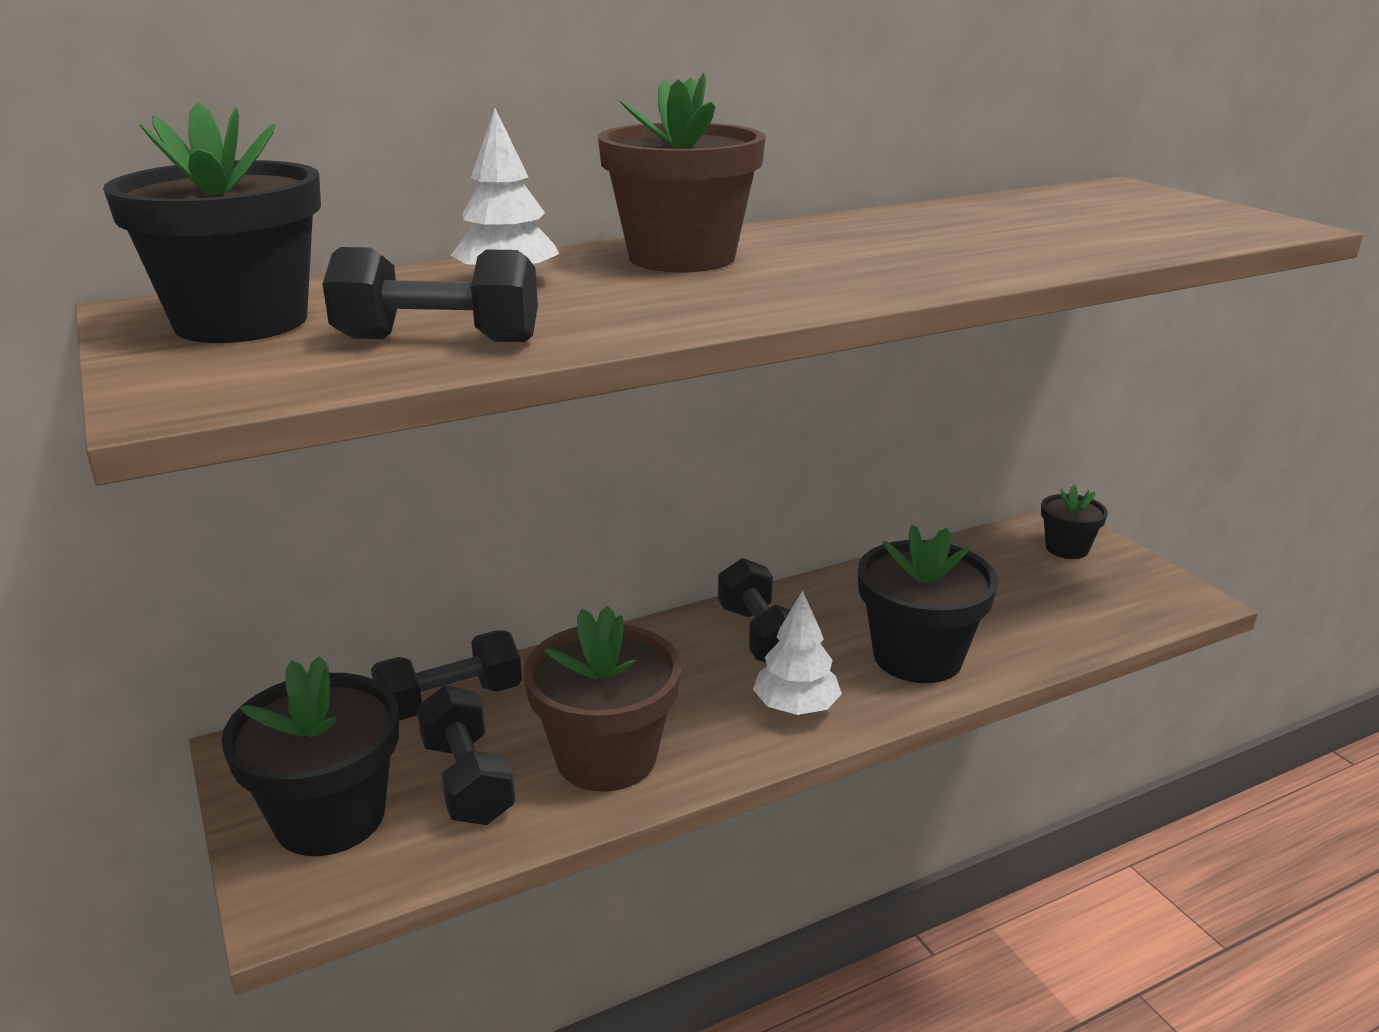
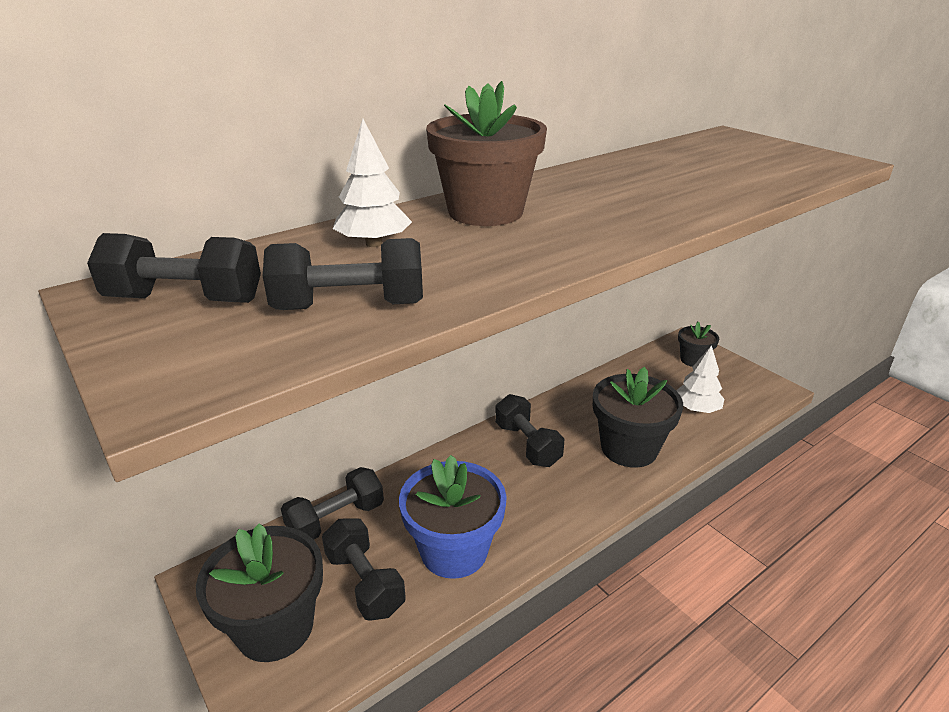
camera: 10 degrees left, 5 degrees up
black flower pot [103,102,321,343] -> black dumbbell [87,233,261,303]
brown flower pot [523,606,681,792] -> blue flower pot [399,455,507,579]
white tree [753,590,842,715] -> white tree moved to [676,345,724,413]

